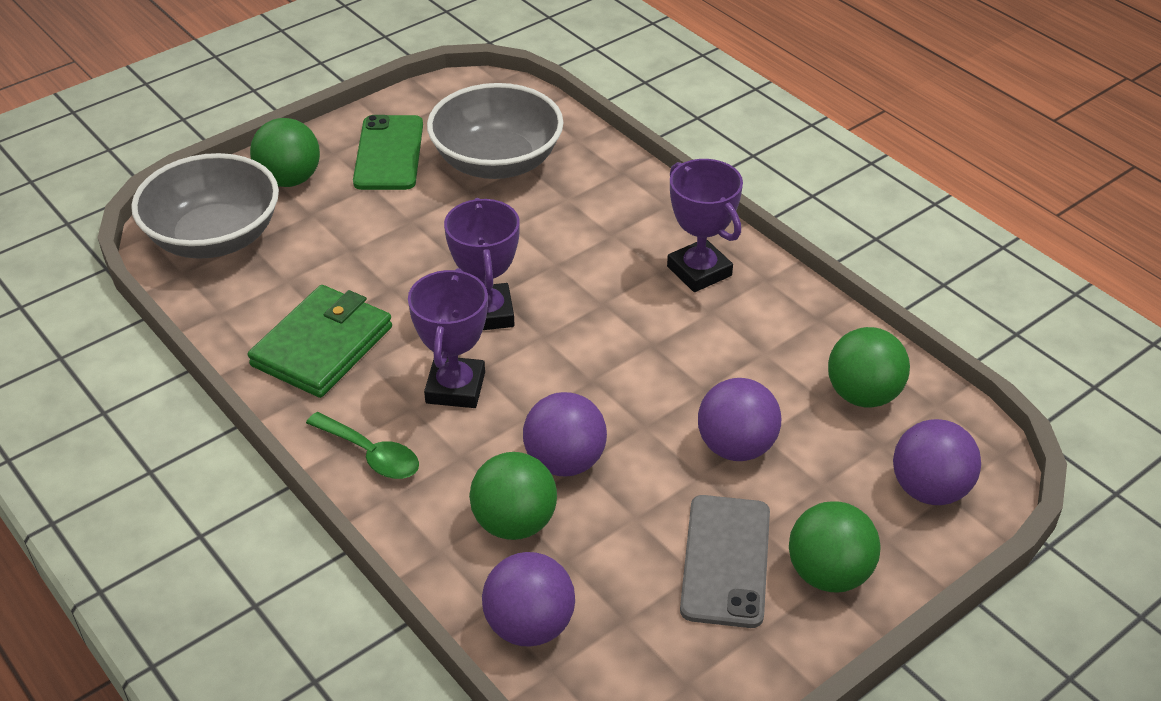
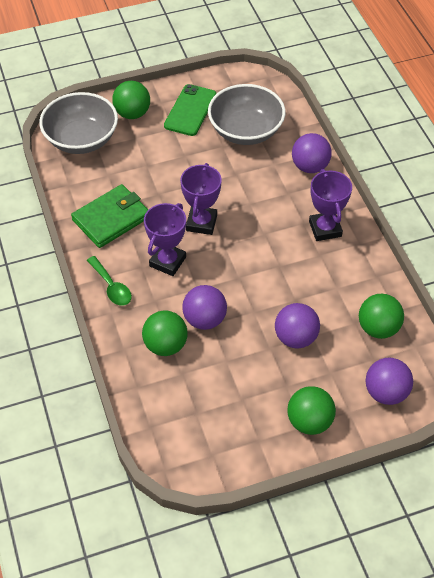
camera: 20 degrees right, 10 degrees up
purple ball [482,552,575,647] -> purple ball moved to [292,133,332,173]
grey phone [680,495,770,628] -> none

